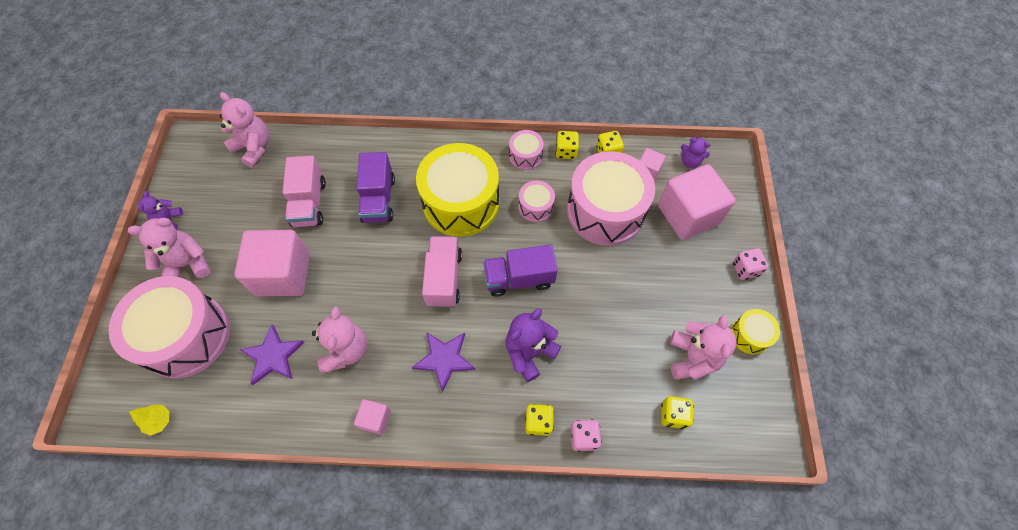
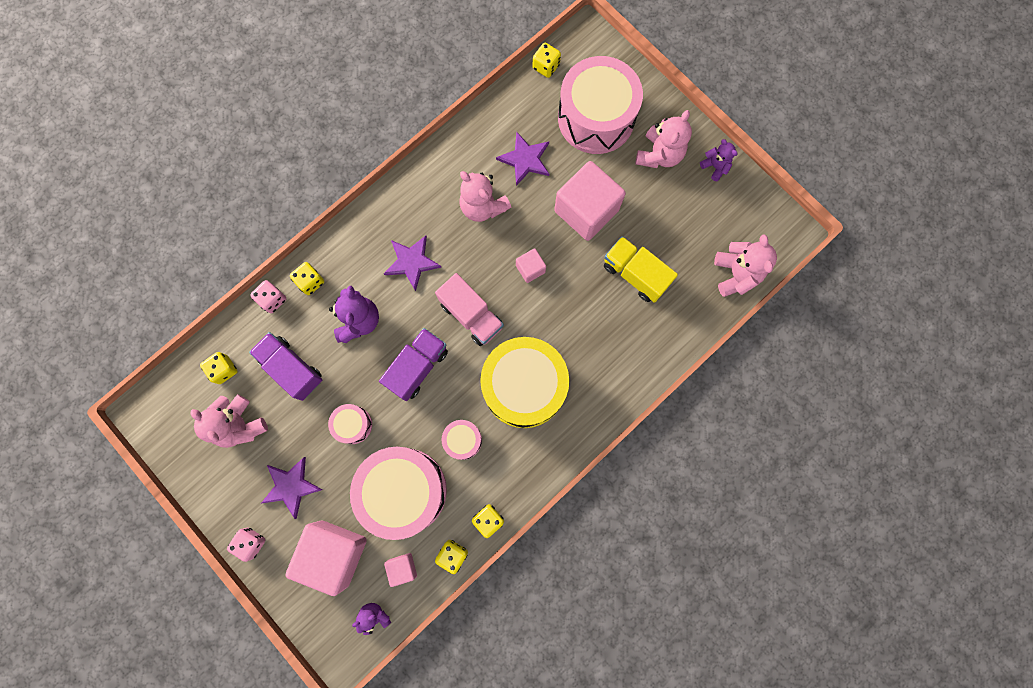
camera: 135 degrees right, 15 degrees up
yellow tree [129,405,169,436] -> yellow dice [532,43,561,78]
pink teddy bear [220,92,269,168] -> pink teddy bear turned 90 degrees counterclockwise [714,234,777,297]
pink truck [283,156,326,227] -> yellow truck [604,236,678,303]
pink cube [354,399,391,435] -> pink cube moved to [516,248,546,283]
purple truck [356,152,395,223] -> purple truck moved to [249,332,322,401]
pink drum [509,130,544,170] -> pink drum moved to [328,404,372,444]
yellow drum [731,309,780,354] -> none
none -> purple star [262,457,322,519]

